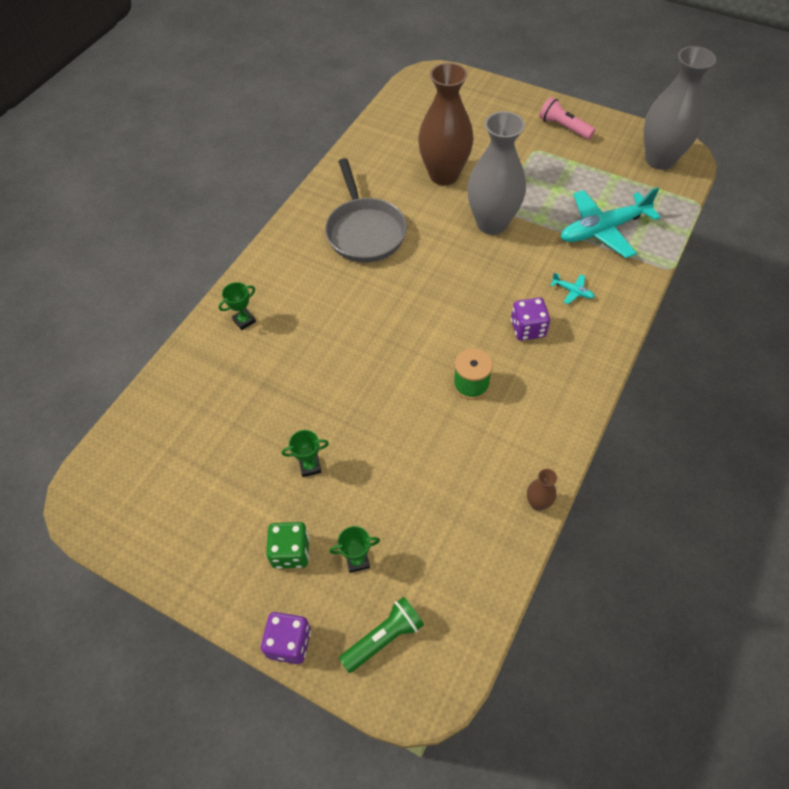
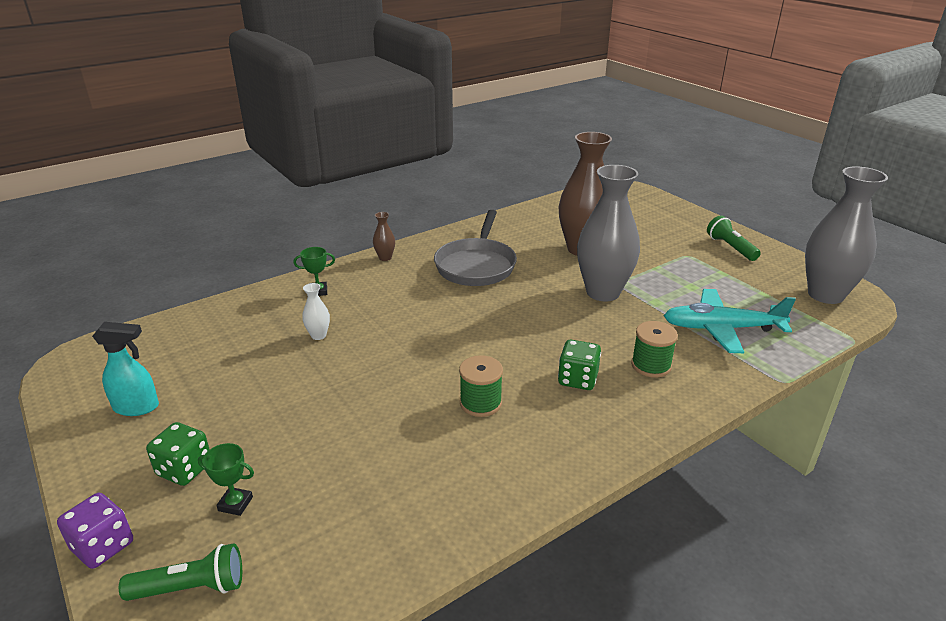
camera: 25 degrees right, 25 degrees down
green trophy [282,430,329,477] -> none
purple dice [511,297,550,341] -> green dice [558,340,601,390]
brown vase [527,469,557,511] -> brown vase moved to [373,212,395,261]
pink flashlight [539,97,595,139] -> green flashlight [707,215,761,261]
turquoise plane [551,273,595,304] -> green spool [631,321,678,378]
none -> turquoise spray bottle [92,322,159,416]
none -> white vase [302,283,330,340]

